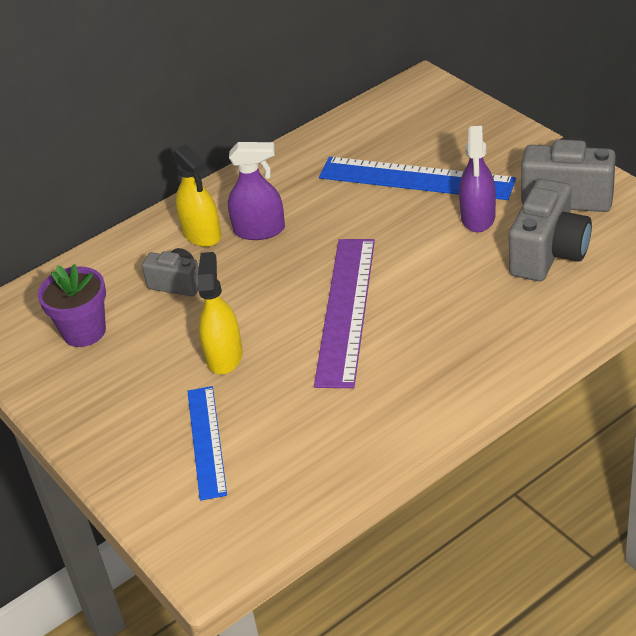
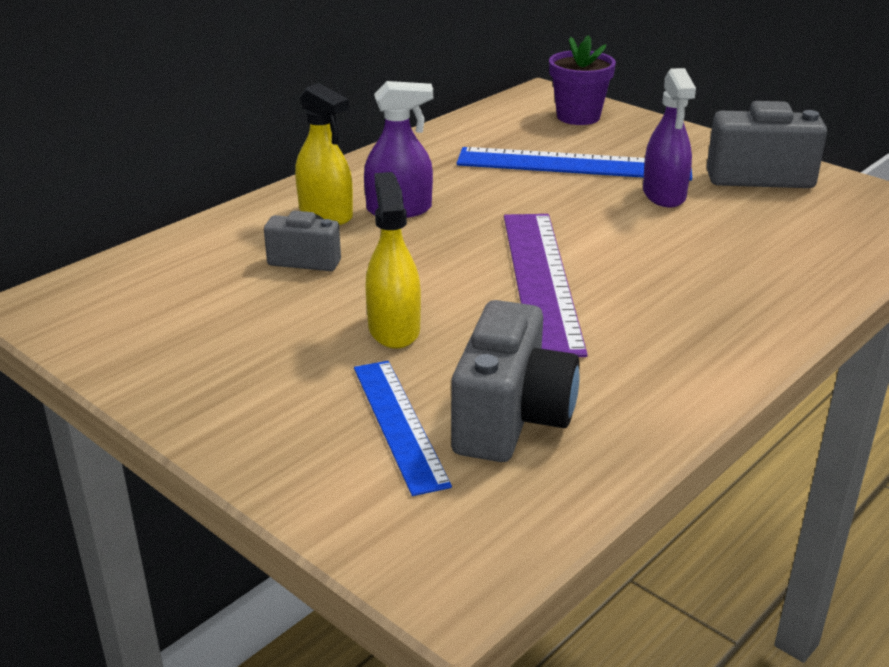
camera: 15 degrees left, 10 degrees down
purple flower pot [38,264,106,347] -> purple flower pot moved to [549,35,616,125]
grey camera [509,179,592,281] -> grey camera moved to [451,300,580,462]

